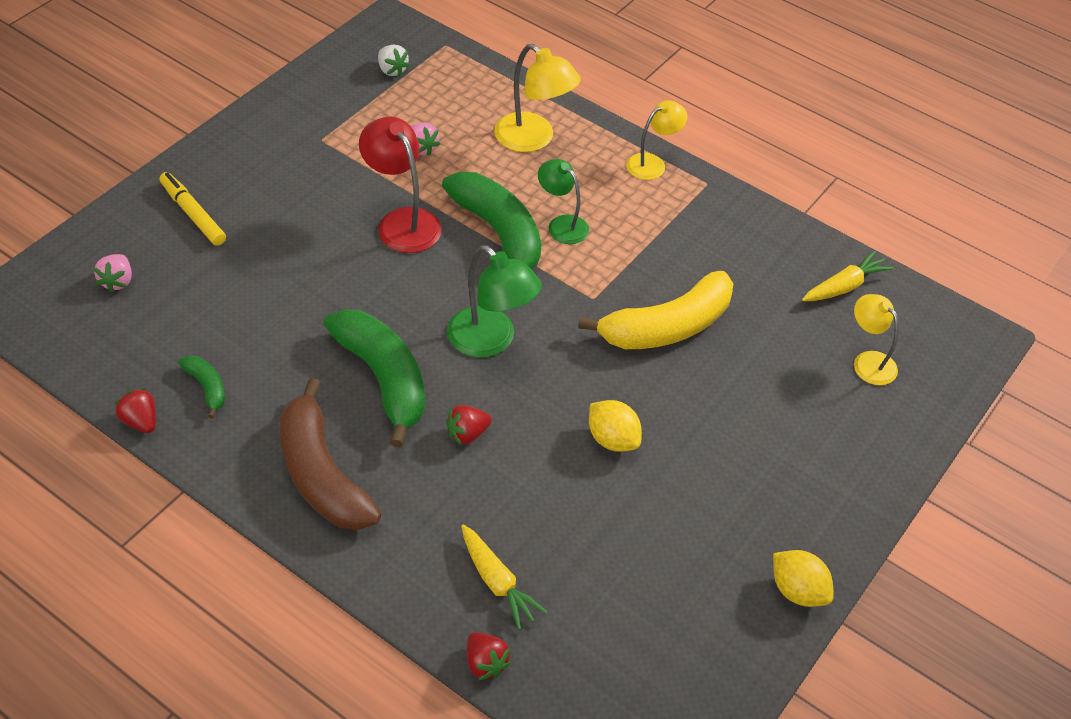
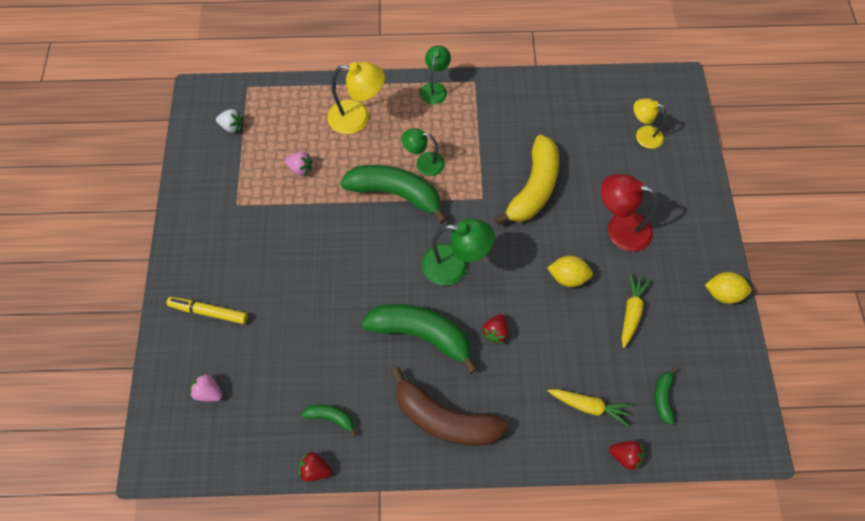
camera: 35 degrees left, 15 degrees up
pink strawberry [94,254,132,292] -> pink strawberry turned 150 degrees clockwise [190,373,223,401]
red lamp [359,117,442,253] -> red lamp moved to [601,174,658,252]
yellow lamp [626,100,687,180] -> green lamp [420,45,451,104]
yellow carrot [802,250,894,301] -> yellow carrot moved to [621,273,651,348]
none -> green banana [654,367,677,425]

